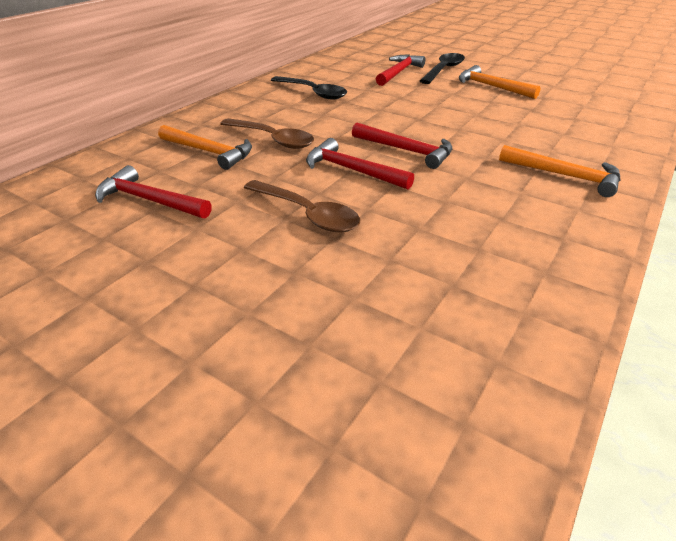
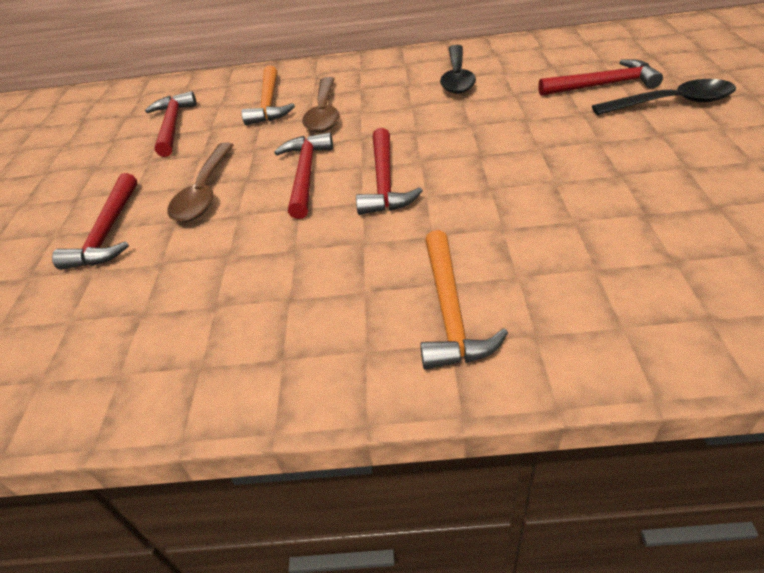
camera: 60 degrees right, 5 degrees up
orange hammer [459,65,541,99] -> none
none -> red hammer [52,173,137,270]

